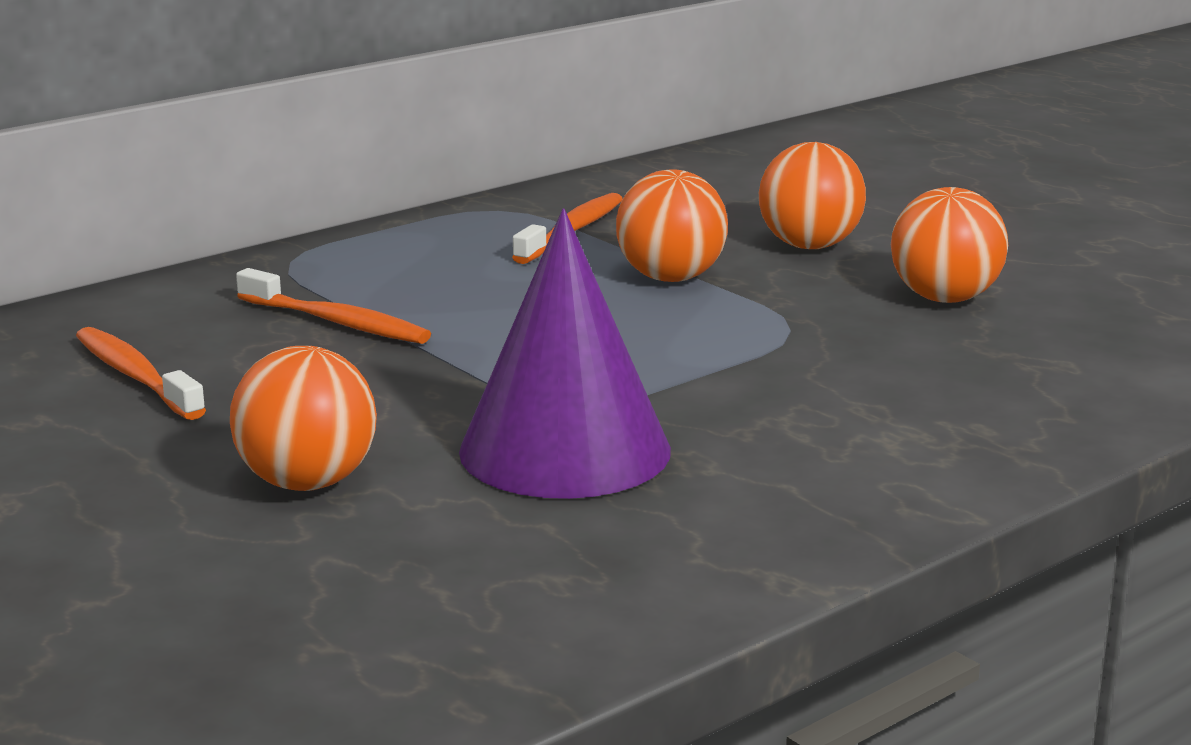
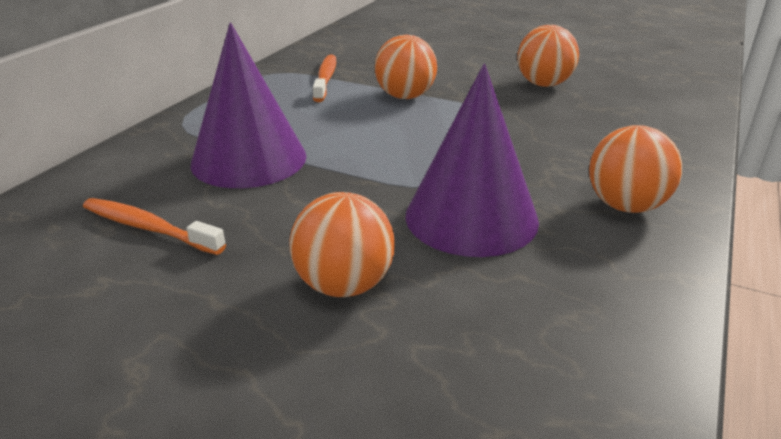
camera: 25 degrees left, 10 degrees up
orange toothbrush [236,268,431,344] -> purple cone [190,22,306,188]
orange ball [759,142,866,249] -> orange ball moved to [589,125,682,213]

